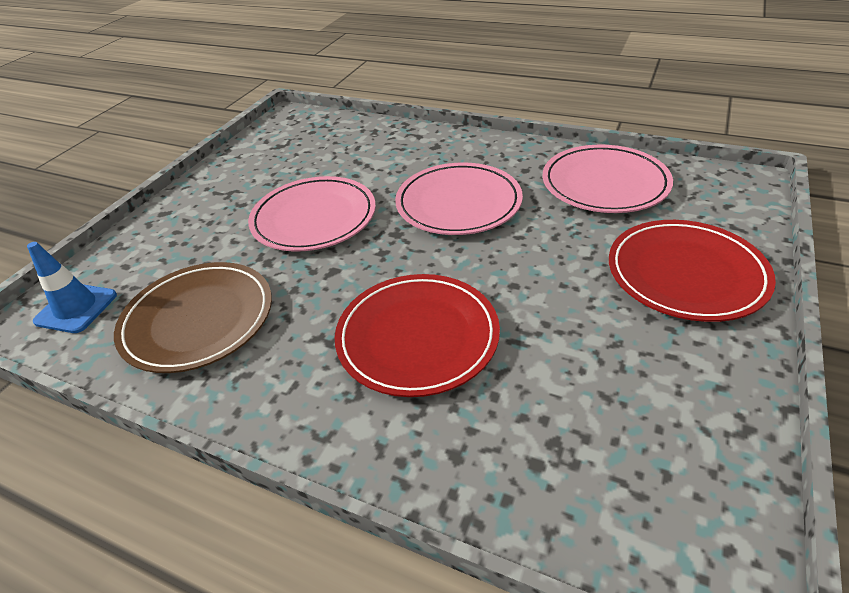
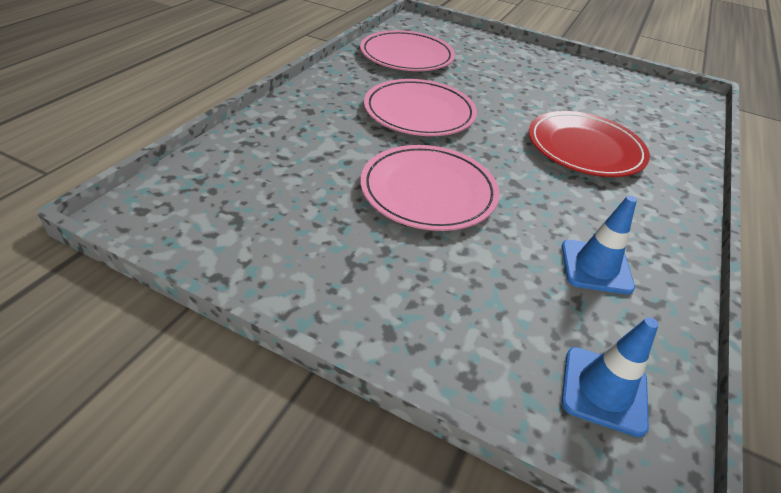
camera: 95 degrees left, 0 degrees up
brown plate [114,262,272,373] -> blue traffic cone [562,195,637,295]
red plate [609,220,776,322] -> none

